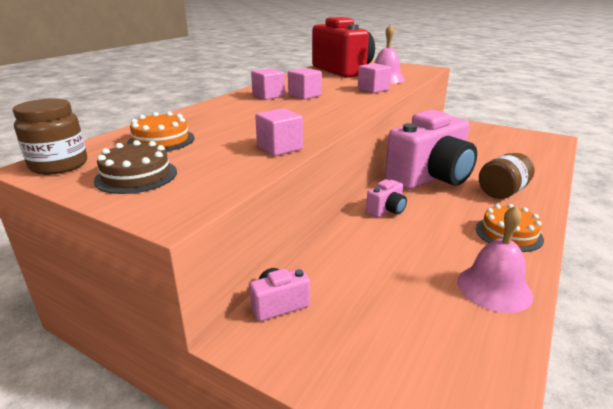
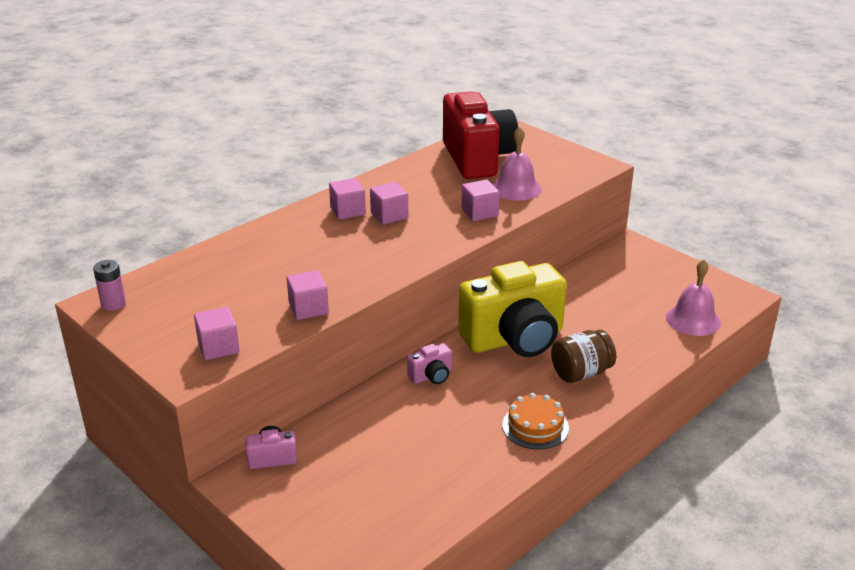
camera: 15 degrees right, 5 degrees up
brown jar [13,98,87,175] -> pink battery [93,260,126,311]
brown cake [94,140,177,194] -> none
orange cake [127,112,195,151] -> none
pink camera [385,110,477,190] -> yellow camera [458,261,567,357]
pink bell [457,206,533,313] -> pink bell moved to [666,259,721,336]
none -> pink cube [194,307,240,360]

